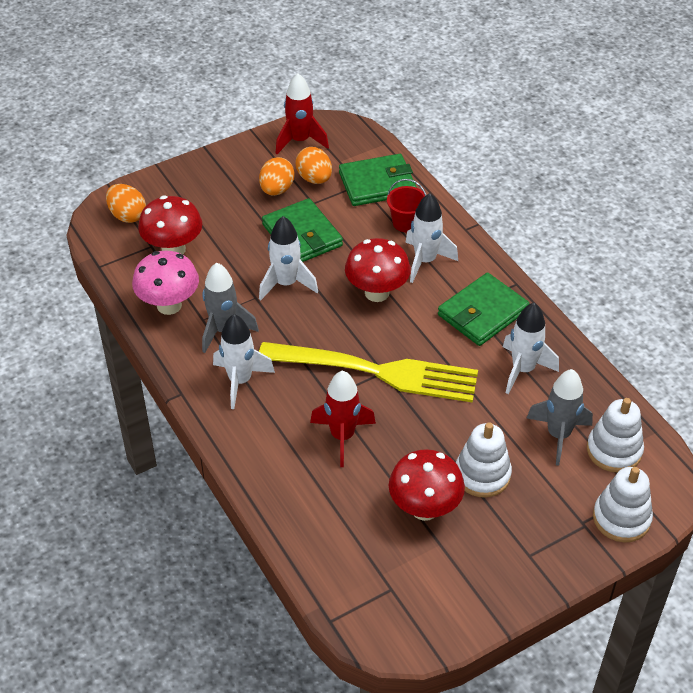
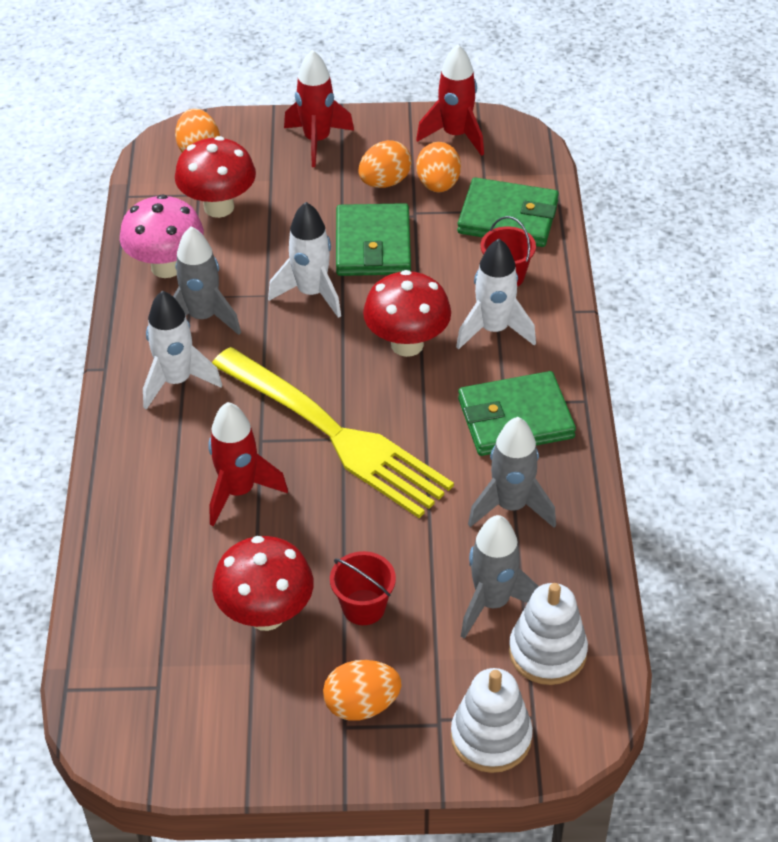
camera: 30 degrees right, 0 degrees up
white stacking toy [456,422,512,498] -> red bucket [330,551,396,625]
white rocket [503,303,559,394] -> grey rocket [468,417,556,528]
none -> red rocket [284,50,354,167]
none -> orange egg [323,660,401,721]

